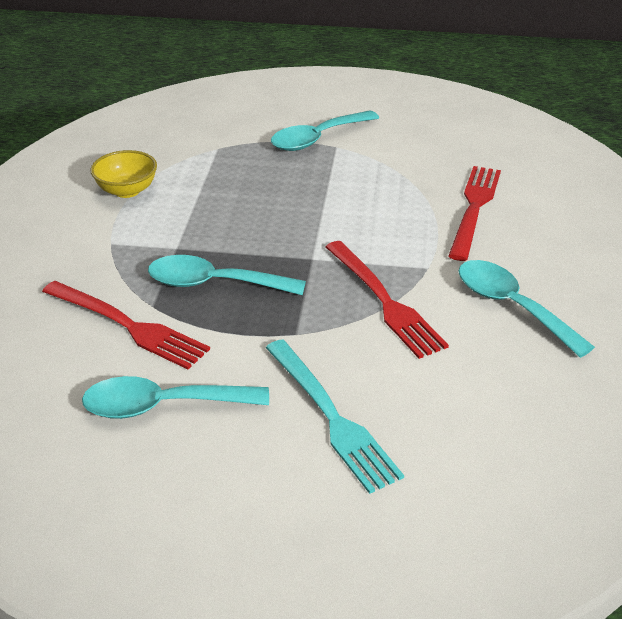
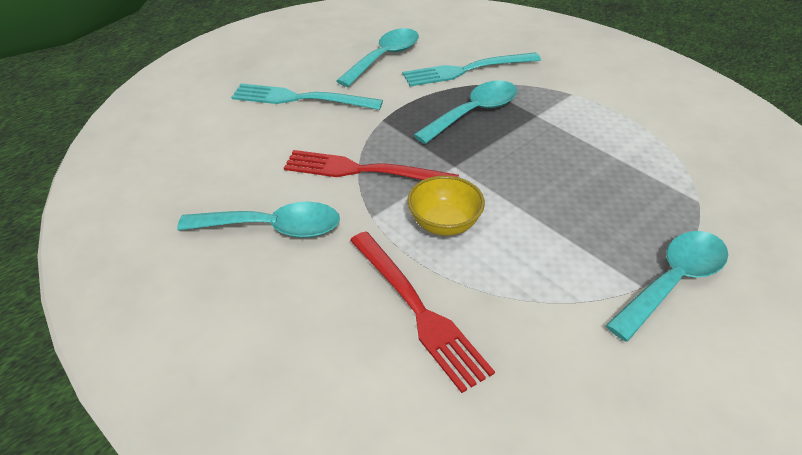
camera: 130 degrees right, 5 degrees up
red fork [42,281,210,369] -> turquoise fork [403,52,541,87]
yellow bowl [90,150,157,198] -> yellow bowl moved to [407,175,485,236]
turquoise spoon [271,110,379,151] -> turquoise spoon turned 45 degrees clockwise [605,231,728,342]

